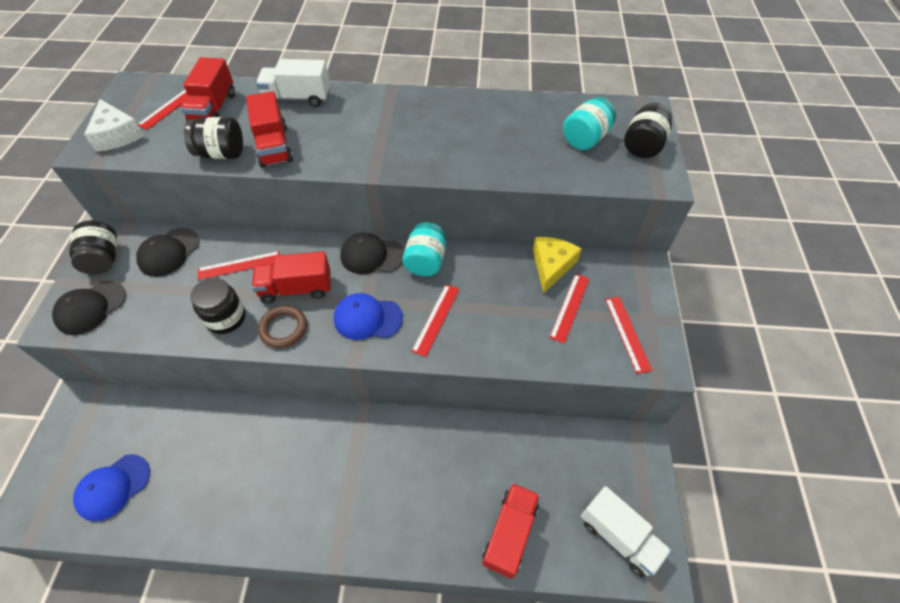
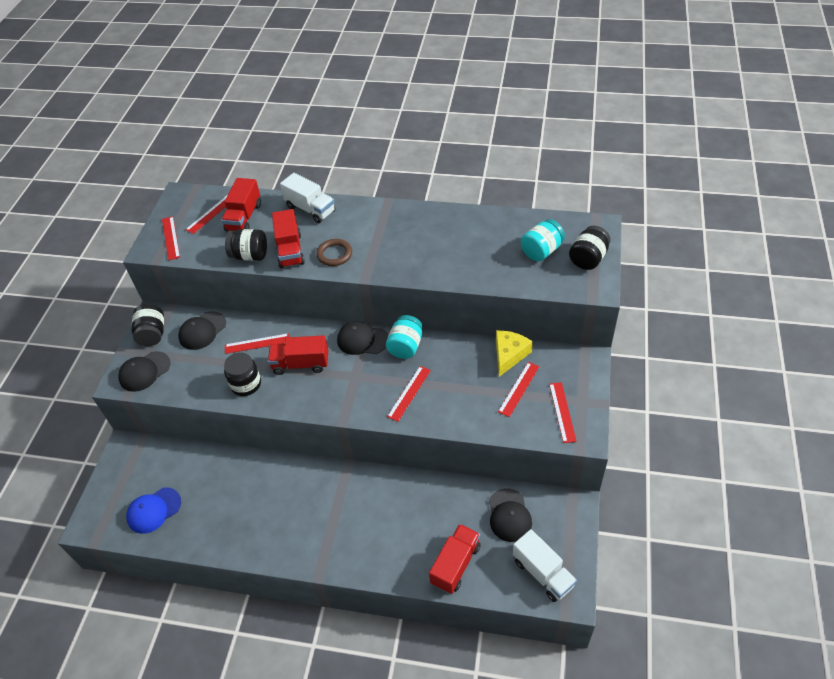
camera: 10 degrees right, 5 degrees down
white cheese [84,99,144,152] -> red ruler [162,216,180,260]
white truck [256,59,330,107] -> white truck turned 150 degrees counterclockwise [280,173,335,223]
brown ring [258,305,307,348] -> brown ring moved to [316,239,352,266]
blue cap [334,293,403,340] -> none
none -> black cap [489,489,532,542]

